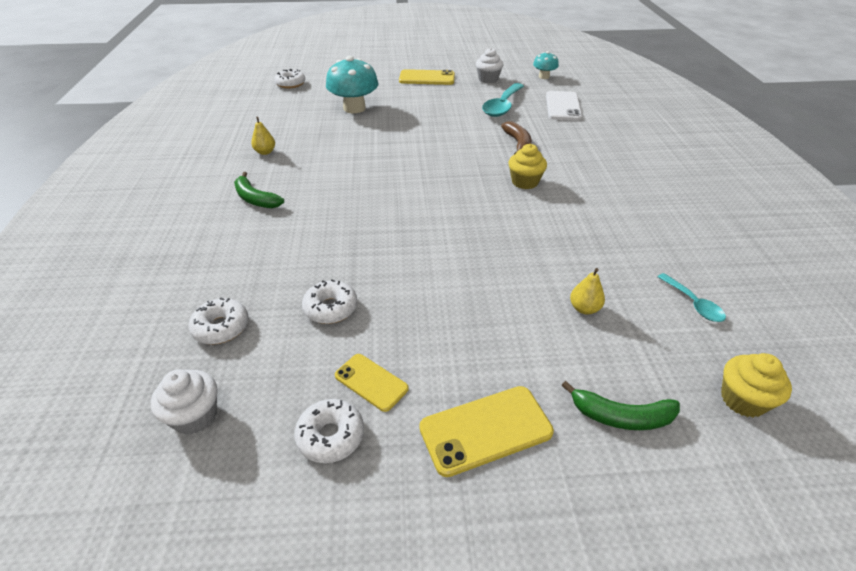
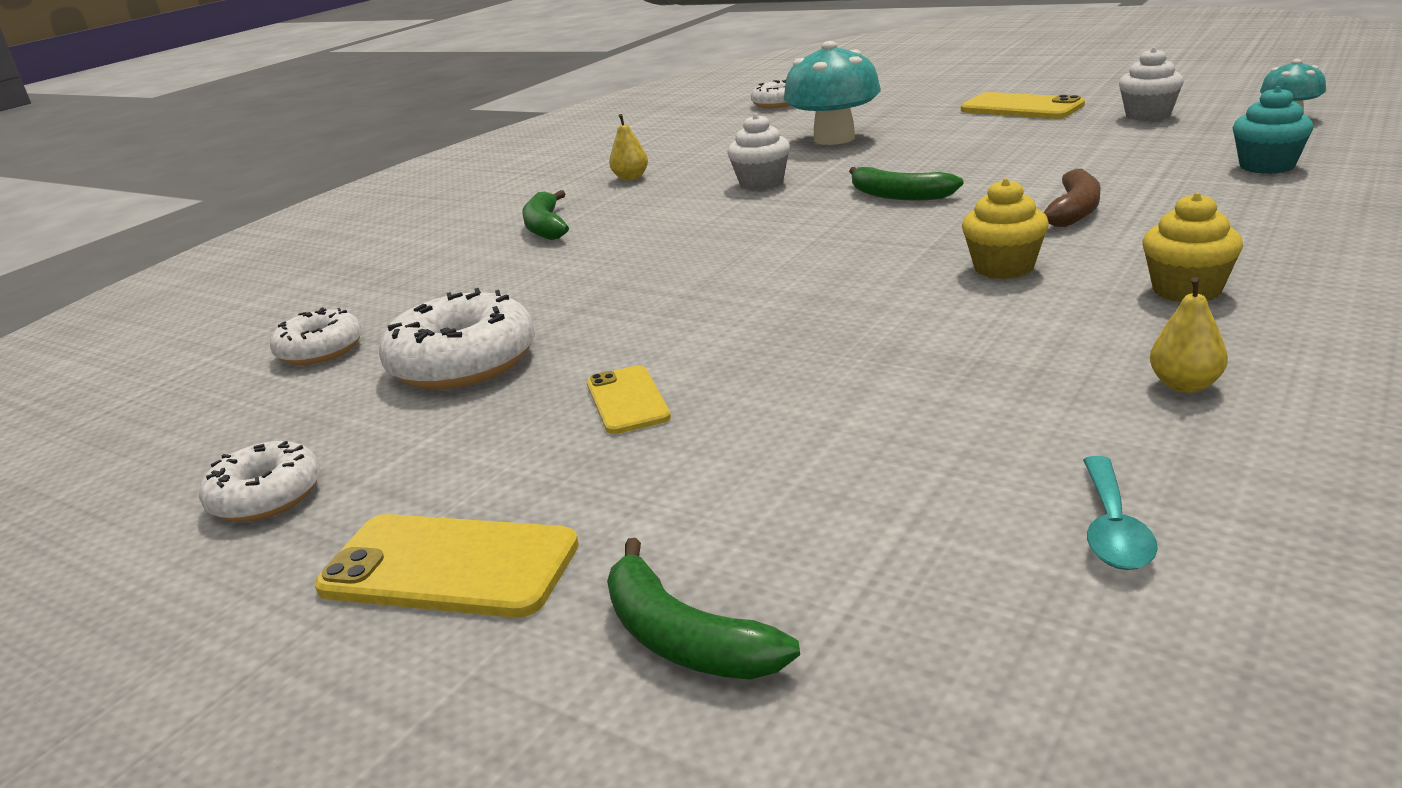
camera: 40 degrees right, 15 degrees down
white cupcake [151,369,217,435] -> white cupcake moved to [727,114,790,190]
white donut [302,279,357,324] -> white donut [379,288,535,389], size x1.62
yellow phone [335,354,409,412] -> yellow phone moved to [587,365,671,434]
turquoise spoon [482,83,524,117] -> none
white phone [546,91,582,121] -> turquoise cupcake [1233,86,1313,174]
yellow pear [570,268,605,314] -> yellow pear moved to [1150,277,1228,393]
yellow cupcake [721,353,792,417] -> yellow cupcake moved to [1142,193,1243,302]
none -> green banana [849,167,963,200]

